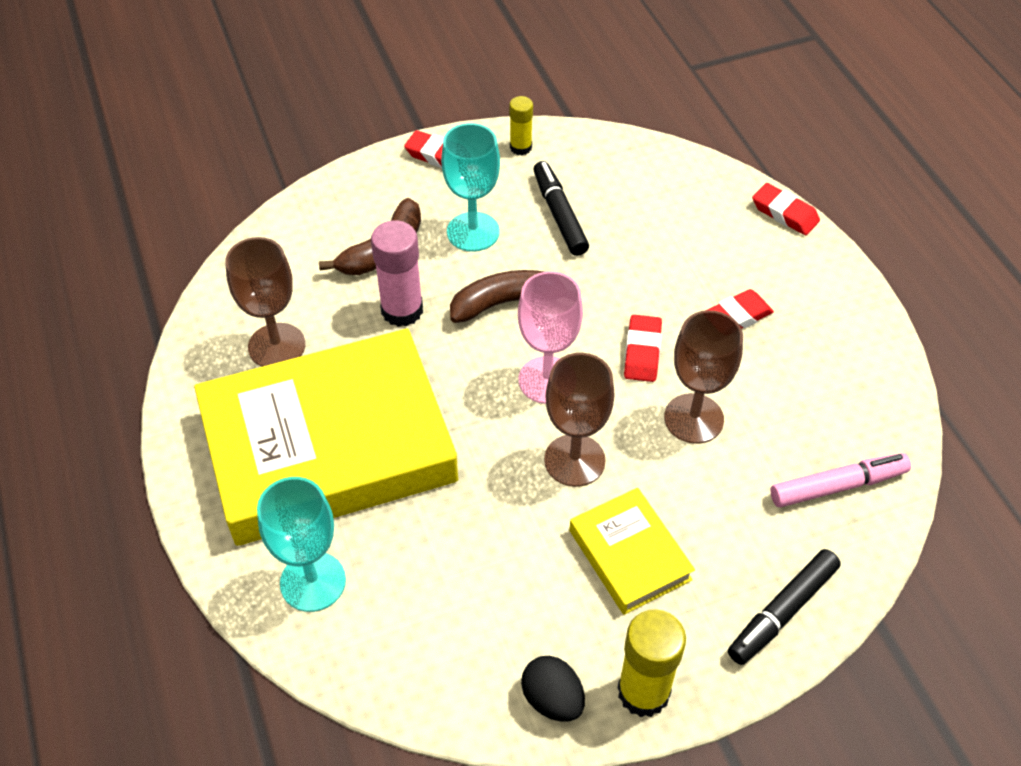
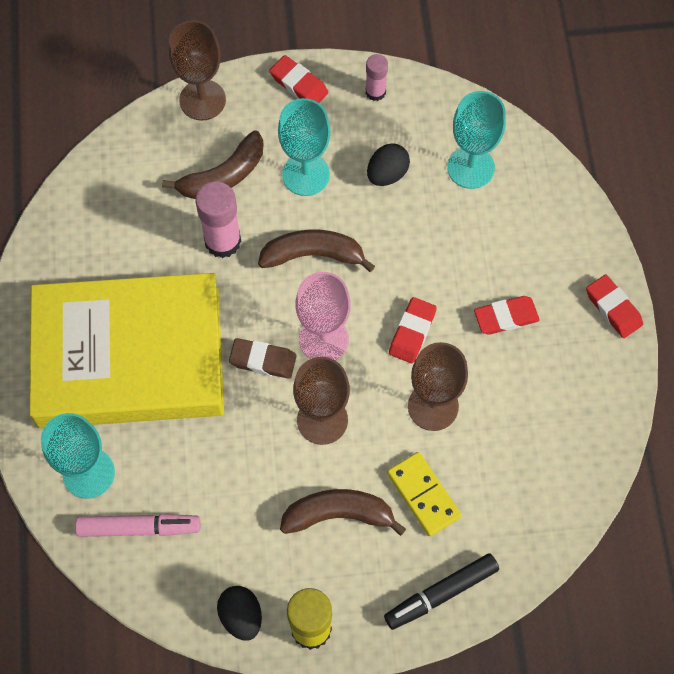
camera: 15 degrees right, 15 degrees up
brown goblet [225,237,305,367] -> brown goblet moved to [169,20,226,121]
yellow glue stick [509,96,533,155] -> pink glue stick [366,54,388,101]
black marker [533,161,589,256] -> black egg [367,143,410,186]
yellow book [569,488,695,615] -> brown banana [280,489,406,536]
red eraser [752,183,820,235] -> red eraser moved to [586,274,643,338]
pink marker [770,453,911,507] -> pink marker moved to [75,514,200,537]
none -> brown eraser [229,338,297,379]
none -> yellow domino [387,452,461,536]
none -> turquoise goblet [447,91,506,189]

